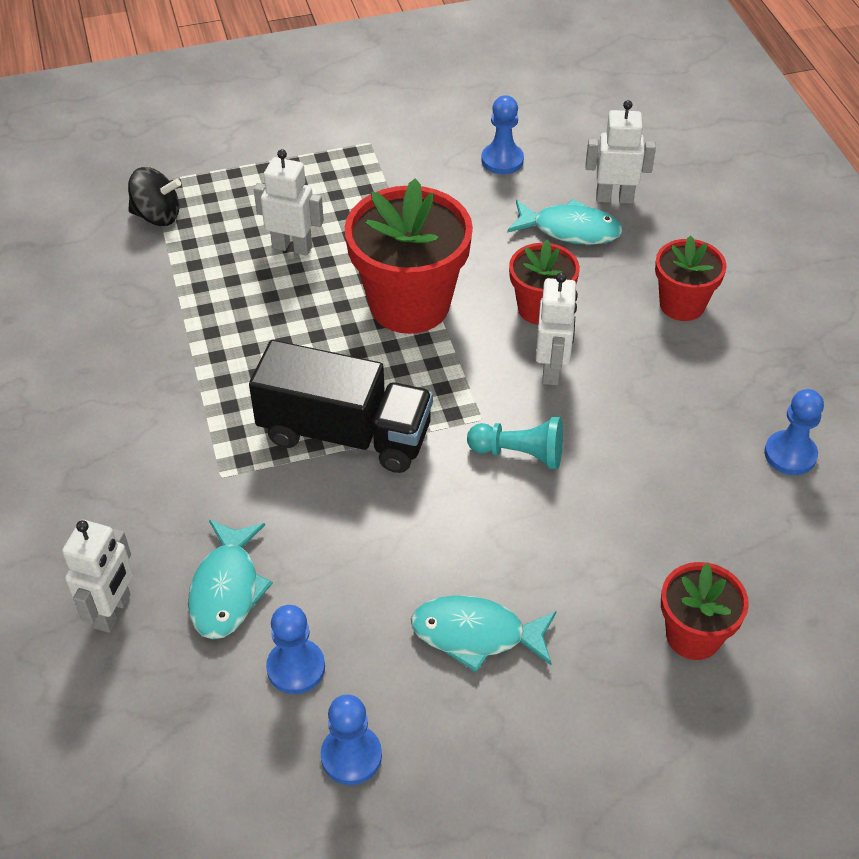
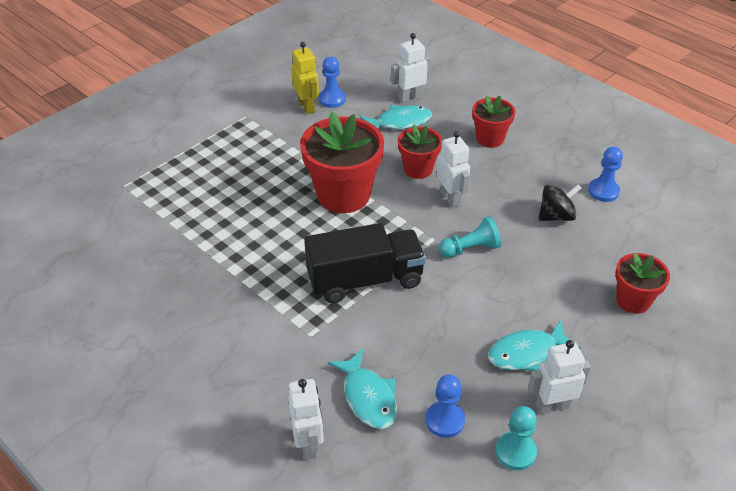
camera: 30 degrees left, 5 degrees down
black spinning top [128,167,181,226] -> black spinning top moved to [538,184,581,221]
white robot [254,149,324,256] -> white robot moved to [528,340,591,414]
blue pawn [321,694,382,785] -> turquoise pawn [496,406,537,470]
none -> yellow robot [291,42,319,114]

